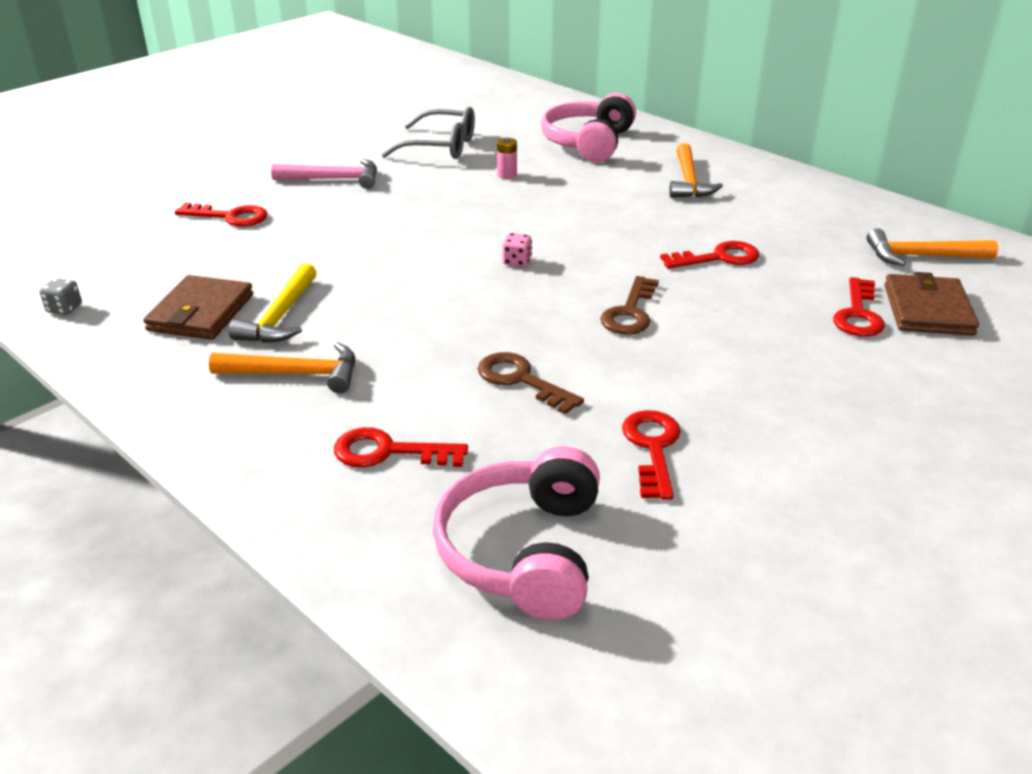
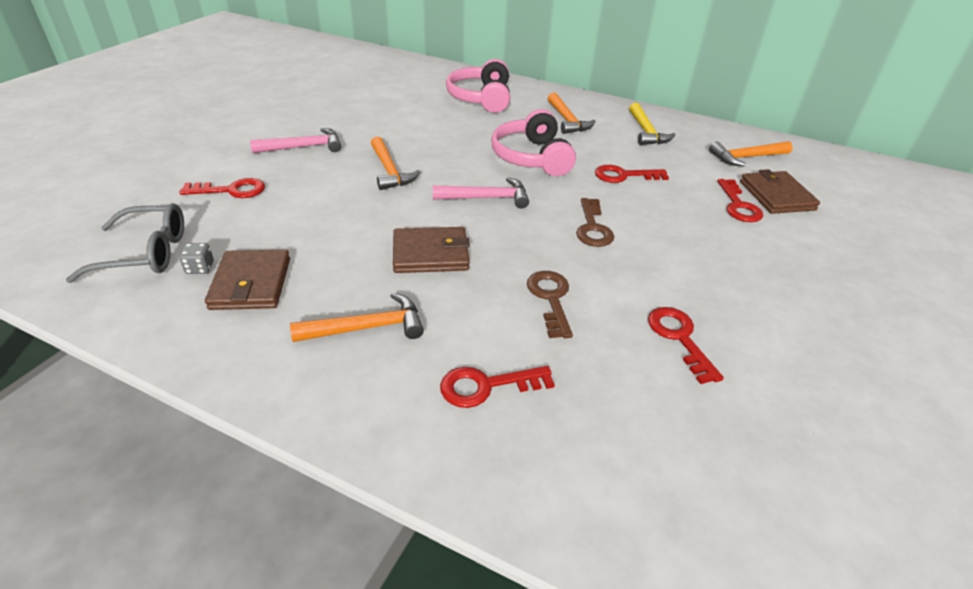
camera: 20 degrees left, 5 degrees up
grey dice [40,278,82,315] -> grey dice moved to [179,243,214,274]
yellow hammer [229,263,317,343] -> yellow hammer moved to [629,103,675,145]
grey glasses [381,107,475,159] -> grey glasses moved to [66,203,184,283]
pink headphones [433,446,600,620] -> pink headphones moved to [491,109,576,176]
brown key [478,352,584,414] -> brown key turned 60 degrees clockwise [527,271,573,338]
pink battery [497,138,517,179] -> none
pink dice [502,233,532,267] -> pink hammer [433,177,529,209]
red key [660,241,759,269] -> red key turned 150 degrees counterclockwise [595,165,669,183]
none -> orange hammer [371,136,420,190]
none -> brown wallet [393,227,470,273]

